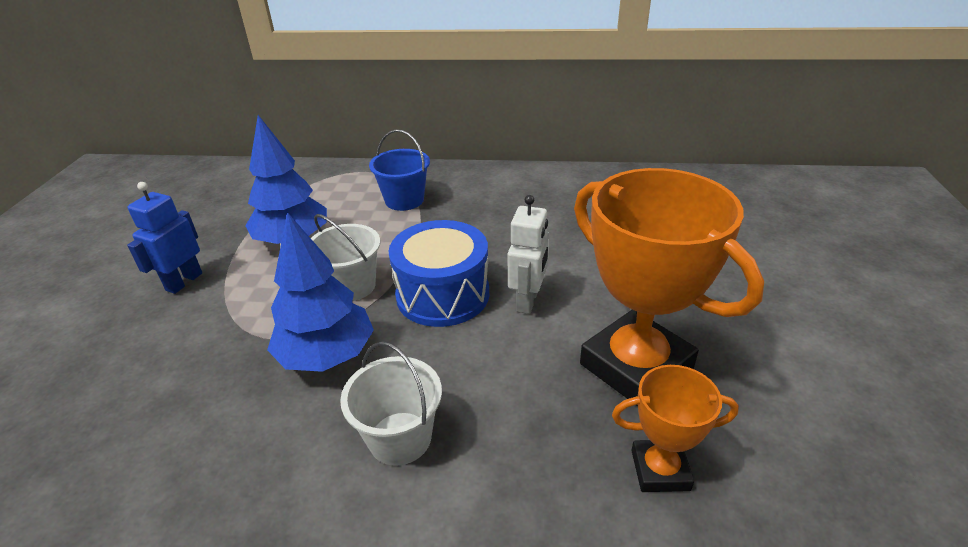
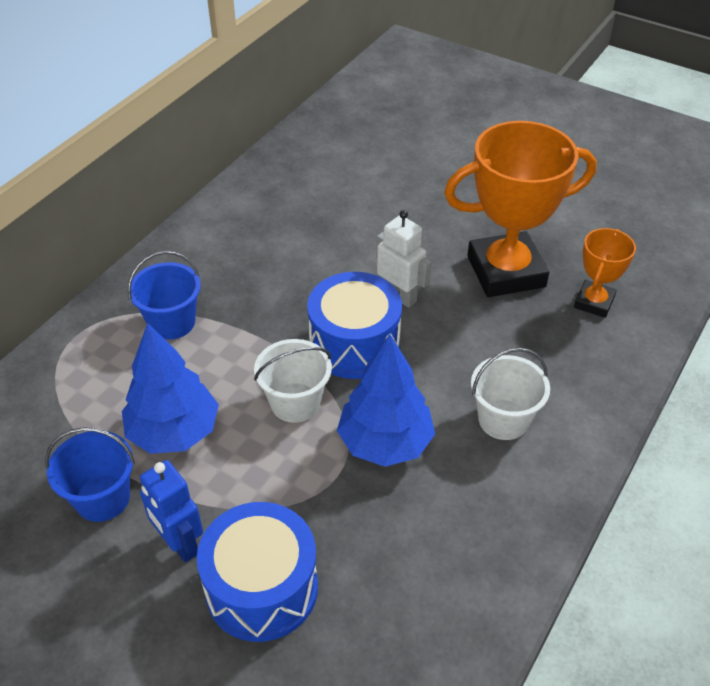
camera: 65 degrees left, 10 degrees up
none -> blue bucket [45,427,135,522]
none -> blue drum [197,502,318,642]

